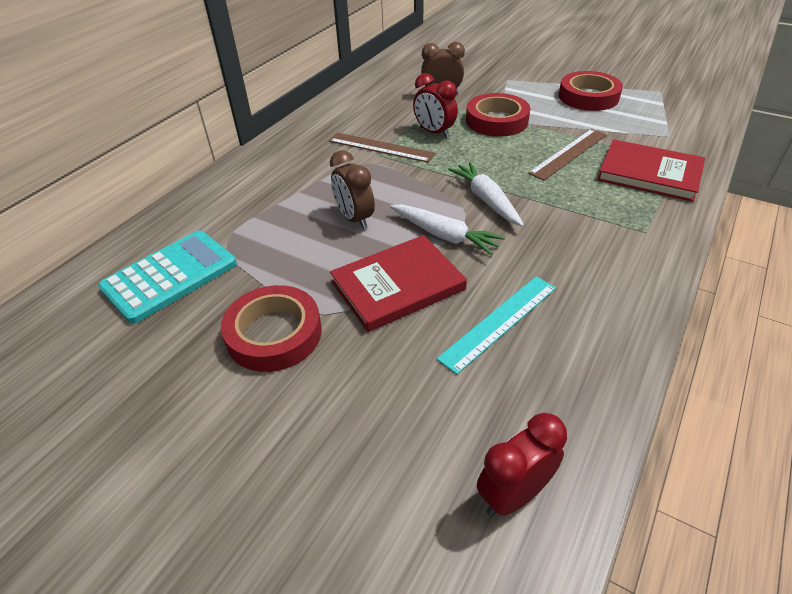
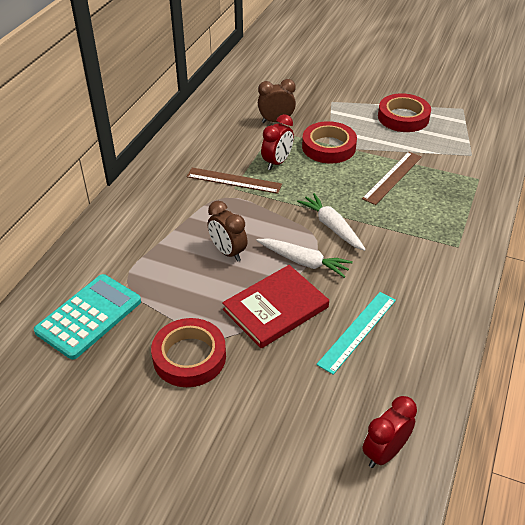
camera: 10 degrees left, 0 degrees up
red clock [413,73,458,138] -> red clock turned 90 degrees counterclockwise [261,114,294,170]
red book [597,139,705,202] -> none

